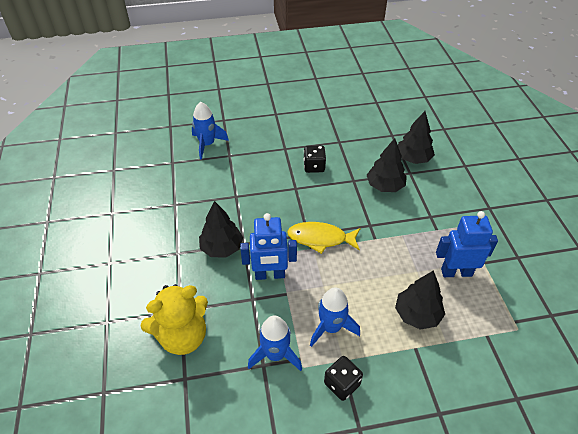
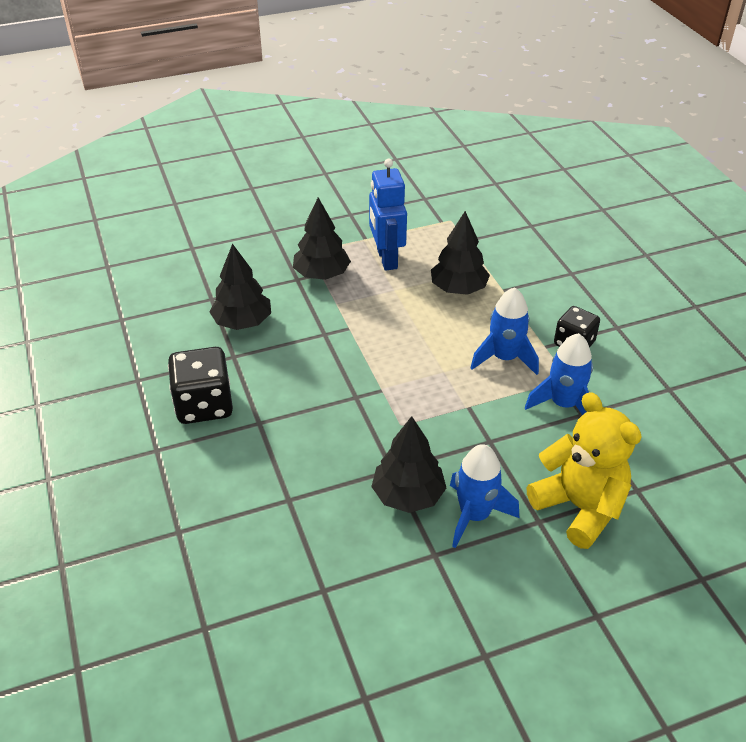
camera: 100 degrees left, 5 degrees down
blue rocket [192,102,229,160] -> blue rocket moved to [450,444,519,548]
blue robot [240,213,297,280] -> none
yellow fish [287,222,361,254] -> none
black dice [303,145,326,173] -> black dice [168,347,233,424], size x1.53
black tree [398,111,435,164] -> black tree moved to [293,197,351,280]

